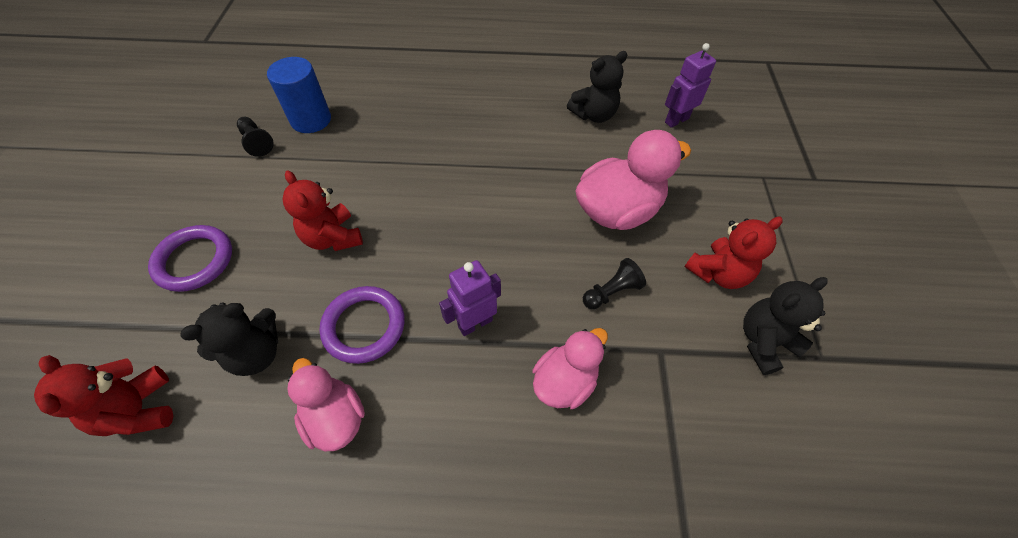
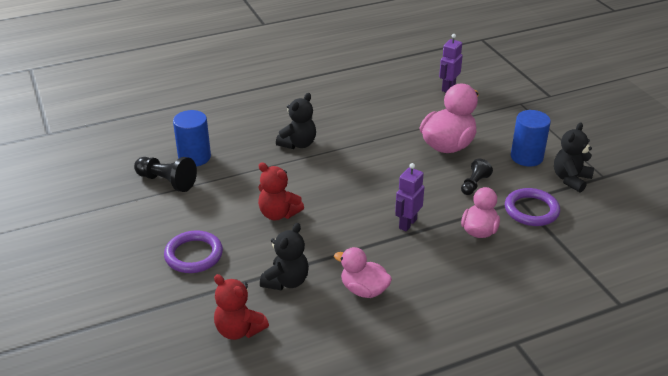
camera: 25 degrees left, 20 degrees down
black pawn [237,117,274,157] -> black pawn [134,157,197,192], size x1.54
purple ring [319,286,405,364] -> purple ring moved to [505,188,560,226]
black teddy bear [567,51,628,123] -> black teddy bear moved to [276,93,316,149]
red teddy bear [684,216,783,289] -> blue cylinder [511,110,551,167]

